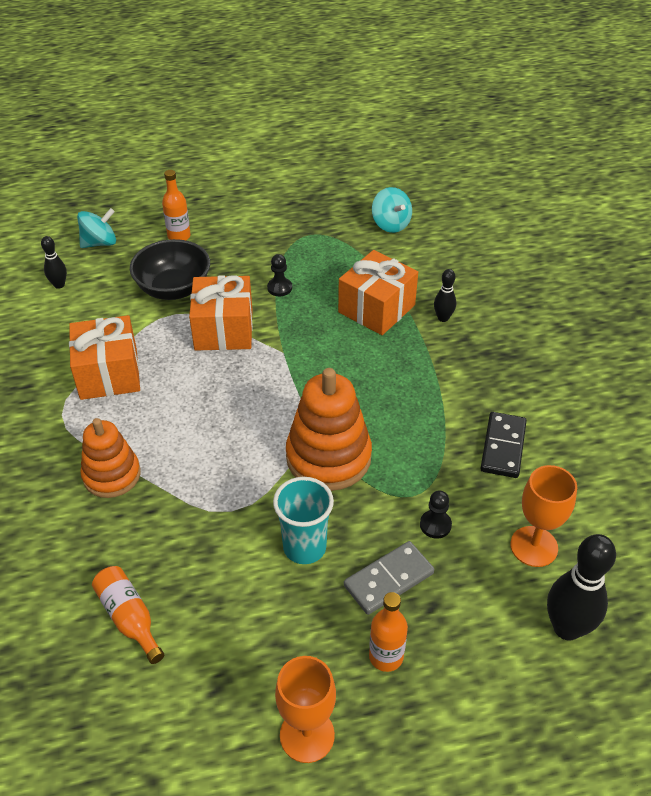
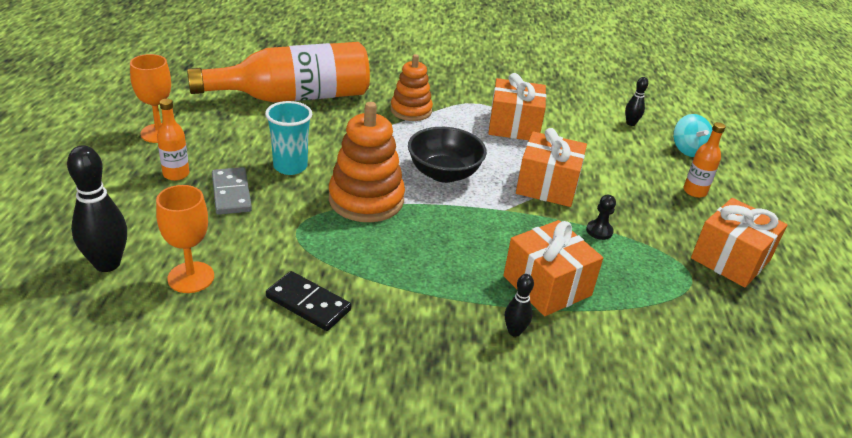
camera: 105 degrees right, 10 degrees down
orange bottle [92,566,164,664] -> orange bottle [187,42,370,103], size x2.43
black bowl [130,239,210,300] -> black bowl moved to [408,127,487,183]
turquoise spinning top [372,187,412,233] -> none
black pawn [420,491,452,538] -> none
none -> orange gift [691,198,787,288]

